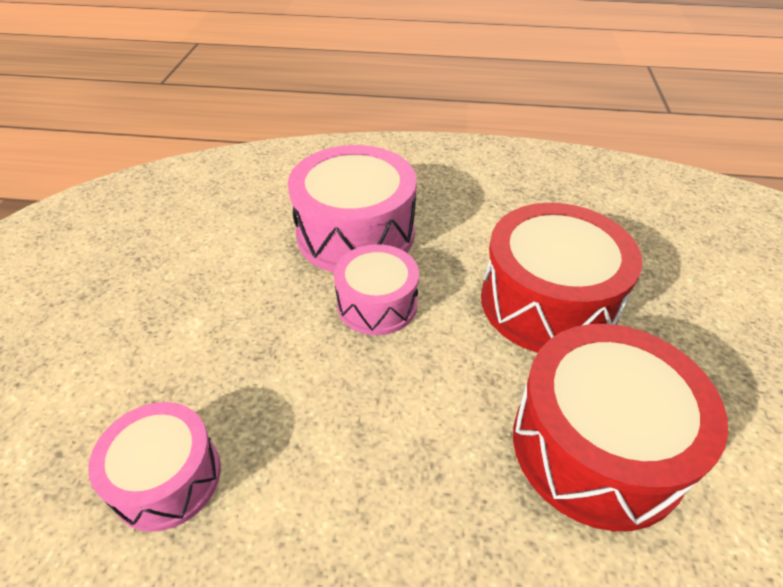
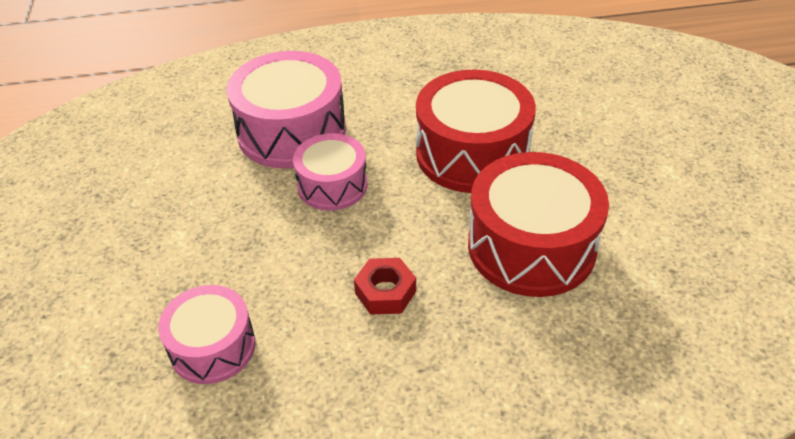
camera: 15 degrees left, 0 degrees up
none -> red nut [354,258,416,315]

